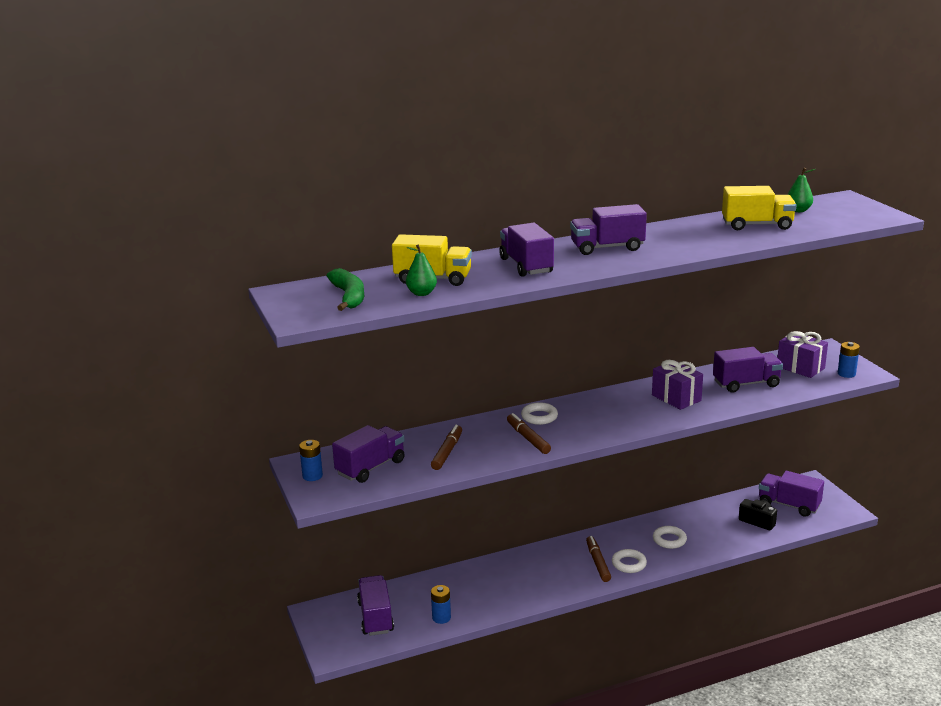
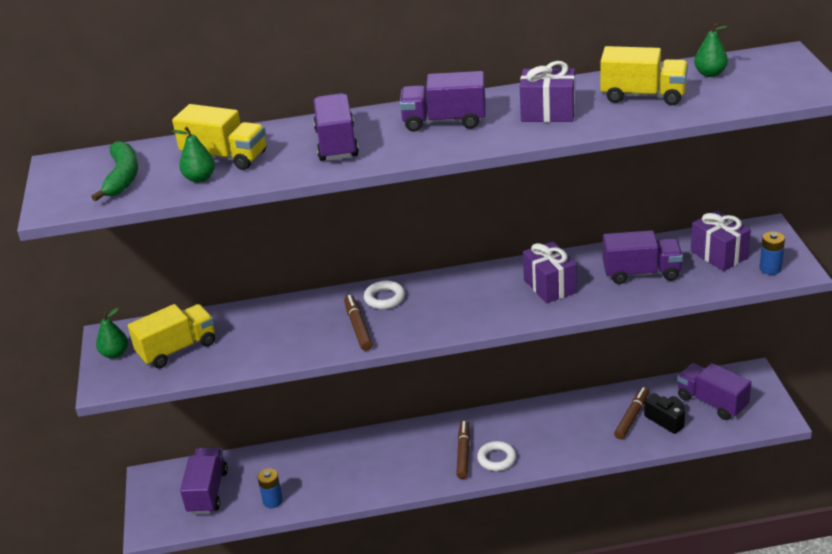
camera: 15 degrees right, 10 degrees up
blue battery [299,440,323,481] -> green pear [96,308,128,359]
purple truck [332,425,405,483] -> yellow truck [128,304,215,368]
brown marker [431,425,462,470] -> brown marker moved to [614,387,649,439]
white ring [653,526,687,549] -> none
none -> purple gift [520,61,575,122]

